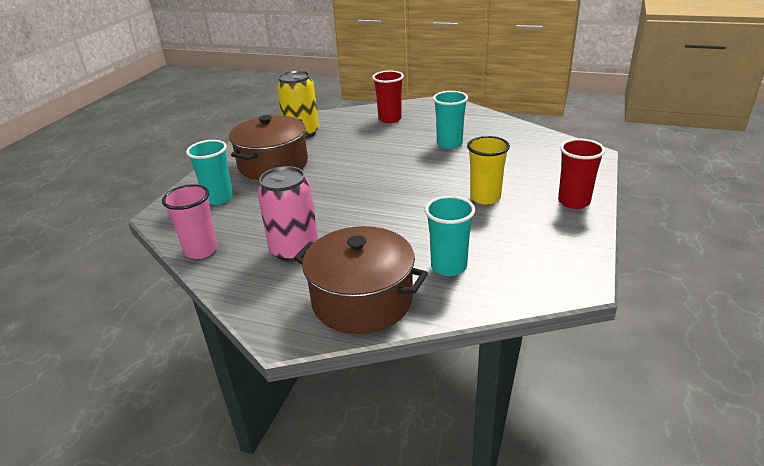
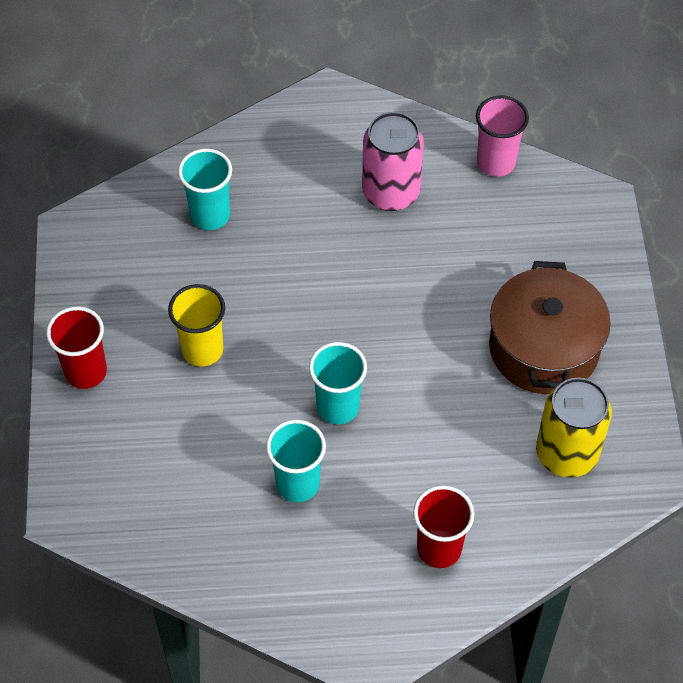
camera: 155 degrees right, 25 degrees up
turquoise cup [186,140,233,205] -> turquoise cup moved to [309,342,367,424]
brown pot [294,226,428,334] -> none

